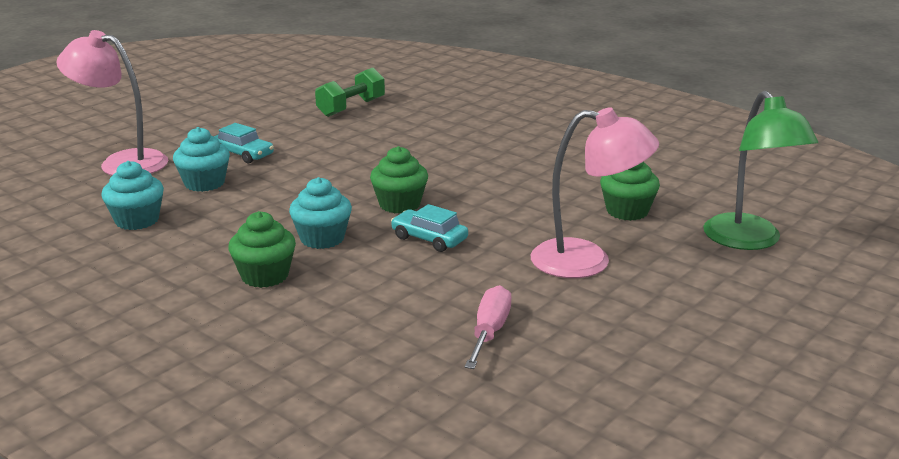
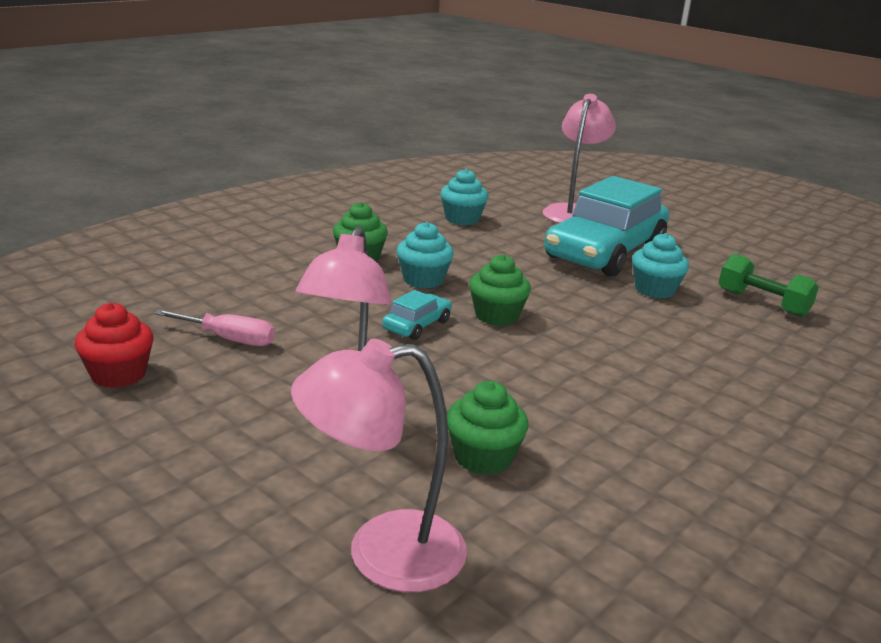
camera: 90 degrees right, 0 degrees up
turquoise cupcake [173,127,230,192] -> turquoise cupcake moved to [632,233,689,299]
turquoise car [214,123,274,163] -> turquoise car [544,176,669,277], size x2.46
green lamp [703,91,818,250] -> pink lamp [291,339,467,592]
none -> red cupcake [75,303,154,388]

